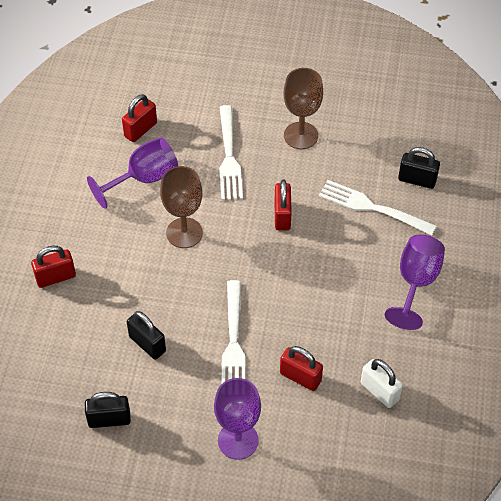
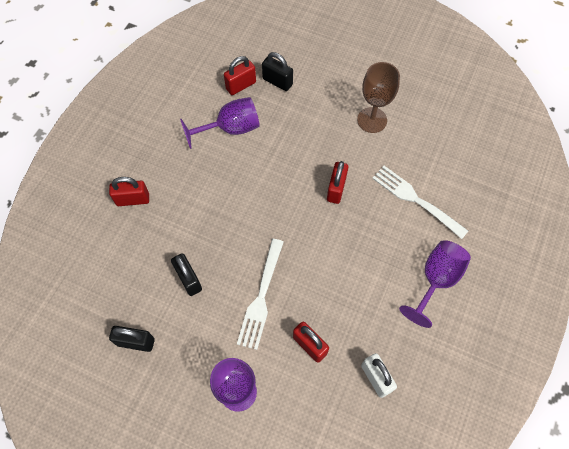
camera: 15 degrees right, 10 degrees up
brown goblet [160,166,203,248] -> none
white fork [219,105,243,200] -> none
black padlock [398,147,440,189] -> black padlock moved to [262,52,293,91]

